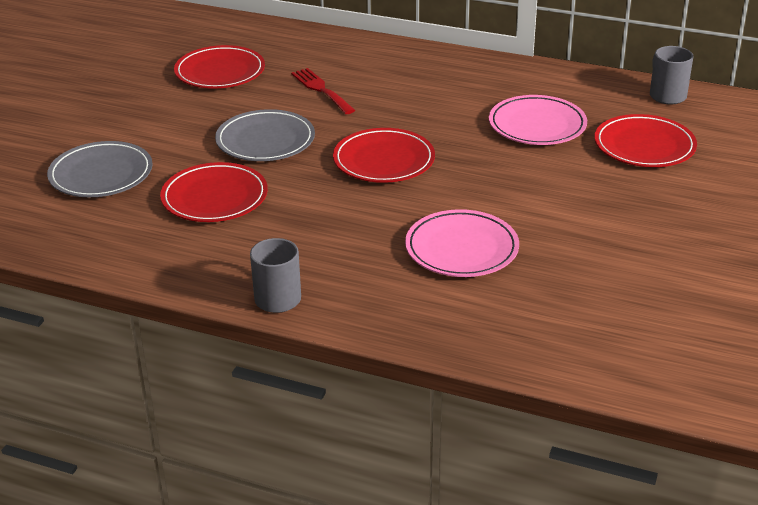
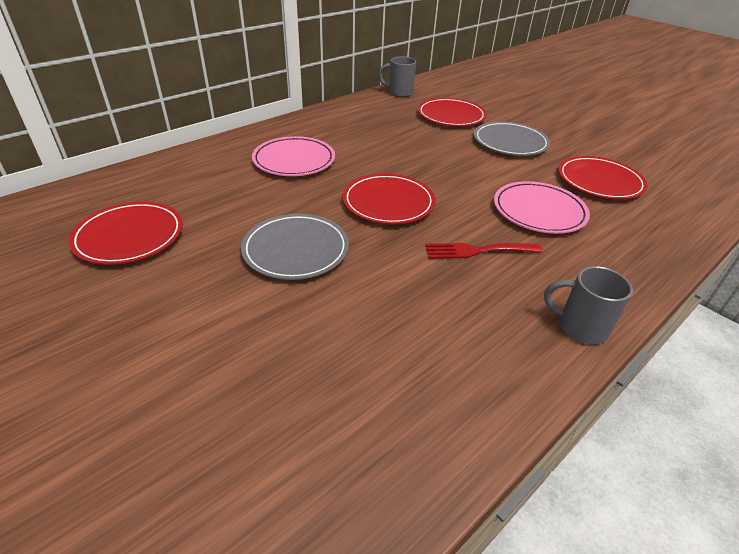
camera: 65 degrees left, 5 degrees up
grey plate [47,141,153,197] -> grey plate moved to [474,121,550,156]
red plate [160,162,268,222] -> red plate moved to [558,156,648,200]
red fork [291,68,355,114] -> red fork moved to [425,243,542,259]
pink plate [489,95,587,145] -> pink plate moved to [252,136,335,176]

